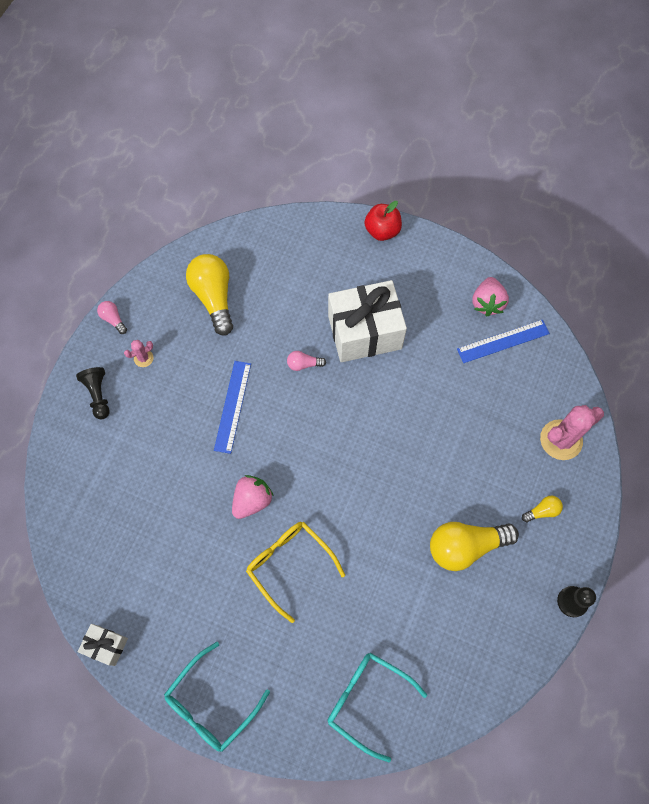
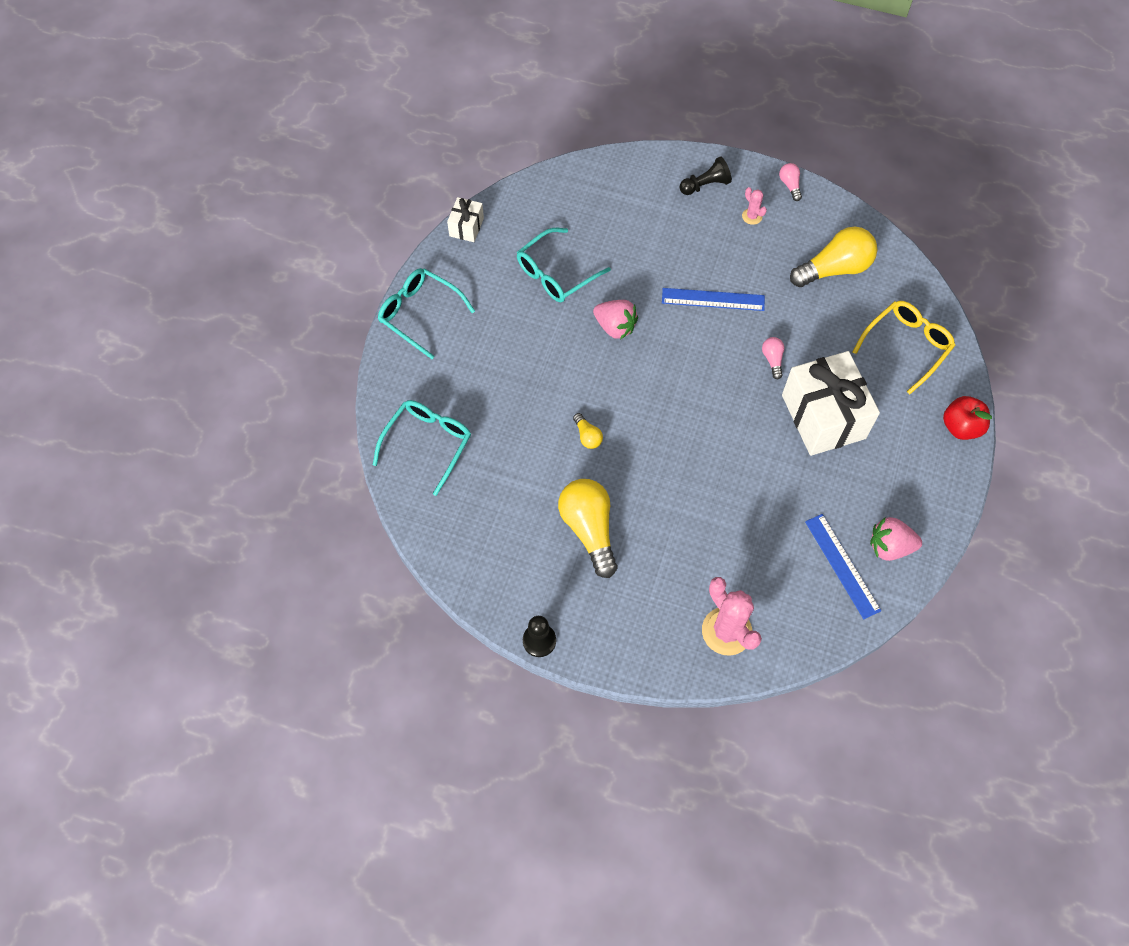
camera: 85 degrees right, 5 degrees down
pink light bulb [97,301,127,334] -> pink light bulb turned 60 degrees counterclockwise [779,163,802,201]
yellow glasses [246,521,345,623] -> yellow glasses moved to [853,301,956,395]
yellow light bulb [522,496,563,523] -> yellow light bulb moved to [573,413,603,449]
none -> turquoise glasses [517,228,611,302]

